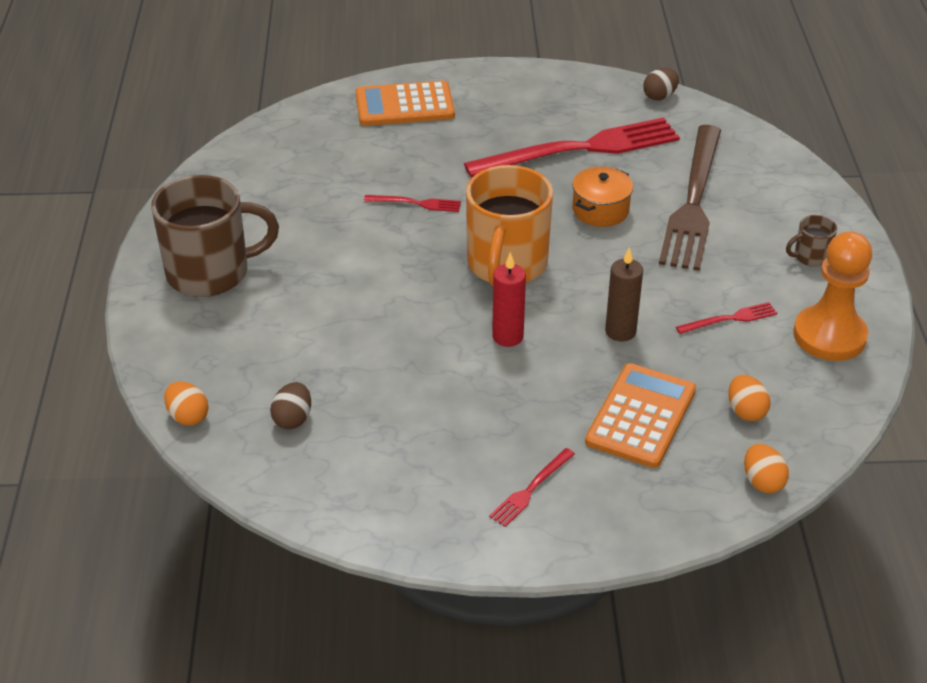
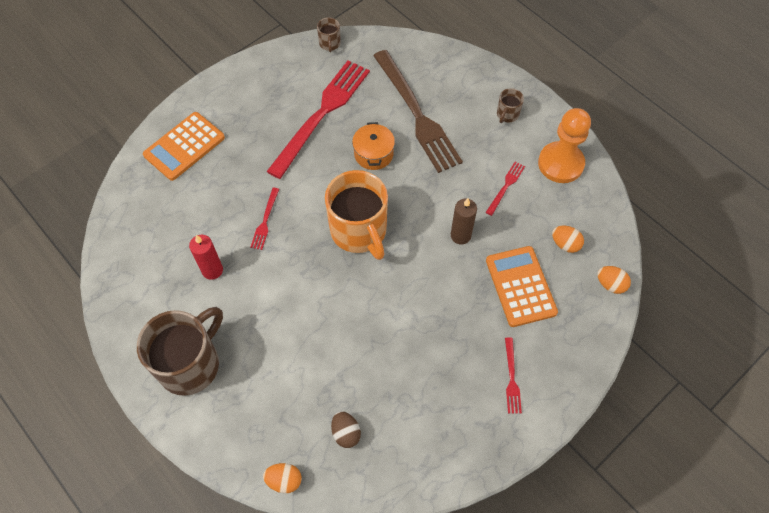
camera: 40 degrees left, 20 degrees up
red fork [364,195,461,212] -> red fork turned 135 degrees clockwise [250,188,279,250]
red candle [492,252,526,347] -> red candle moved to [189,235,223,280]
brown egg [643,68,679,100] -> brown mug [317,18,341,52]

